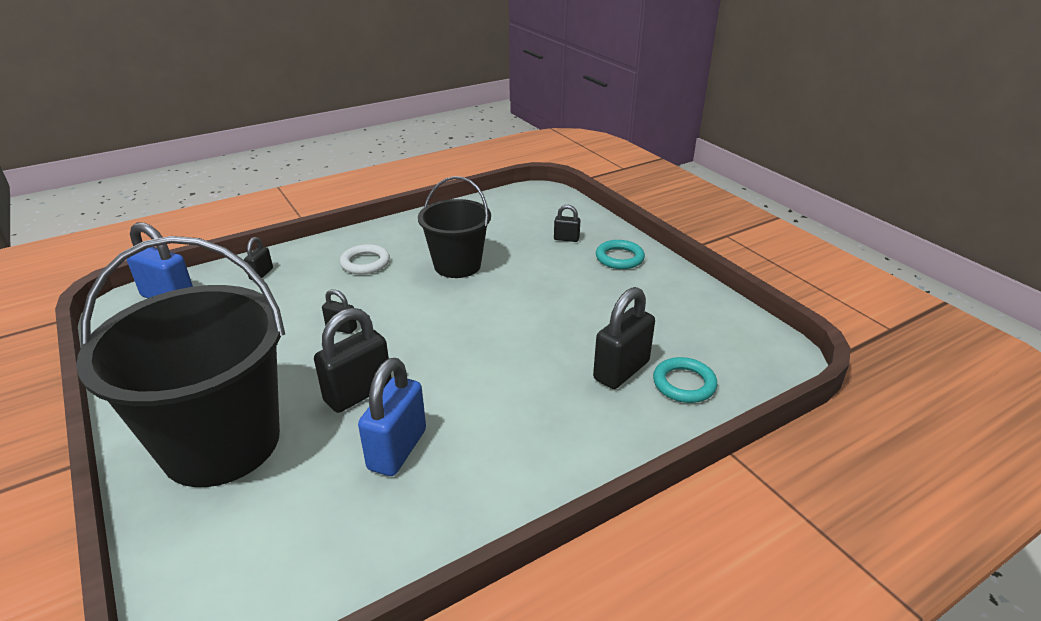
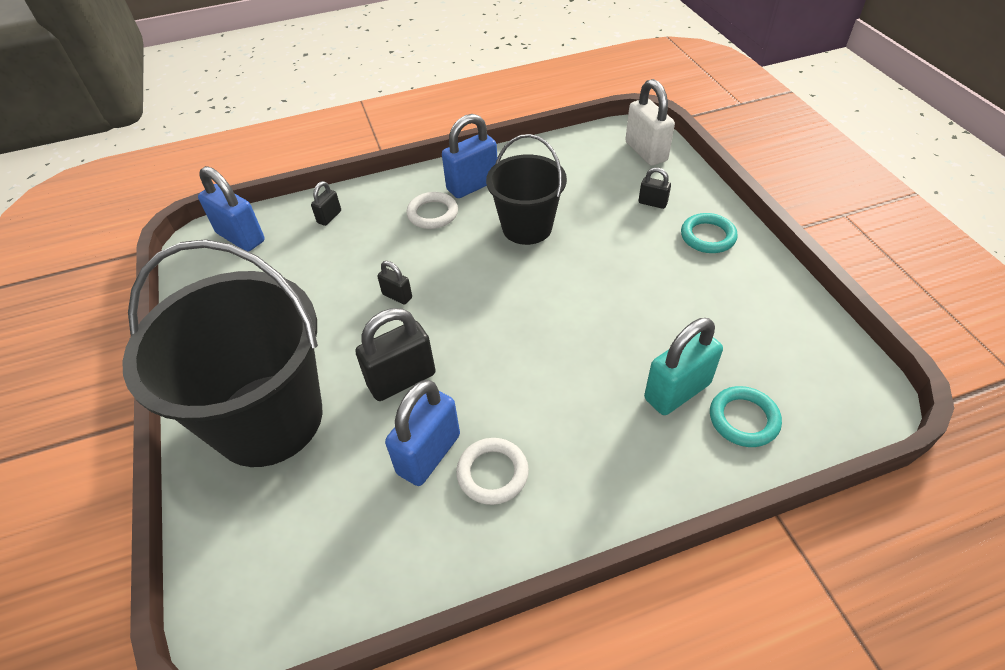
camera: 15 degrees right, 15 degrees up
black padlock [593,287,655,389] -> turquoise padlock [644,318,723,415]
none -> blue padlock [442,114,497,198]
none -> white ring [456,438,529,505]
none -> white padlock [625,79,675,166]

